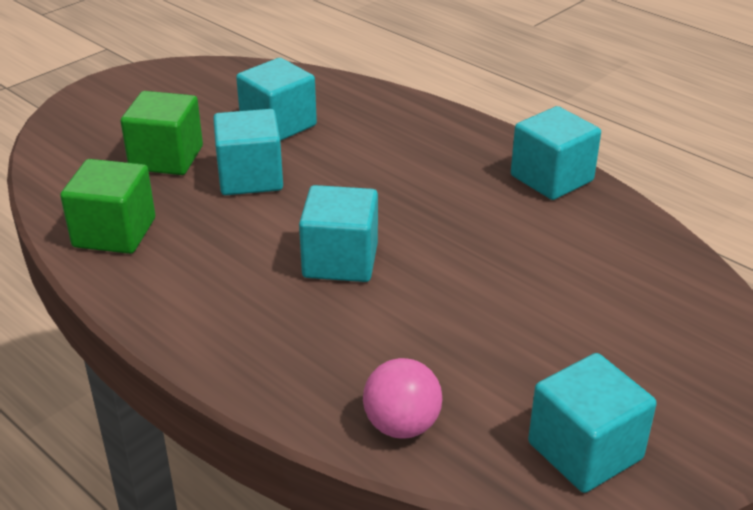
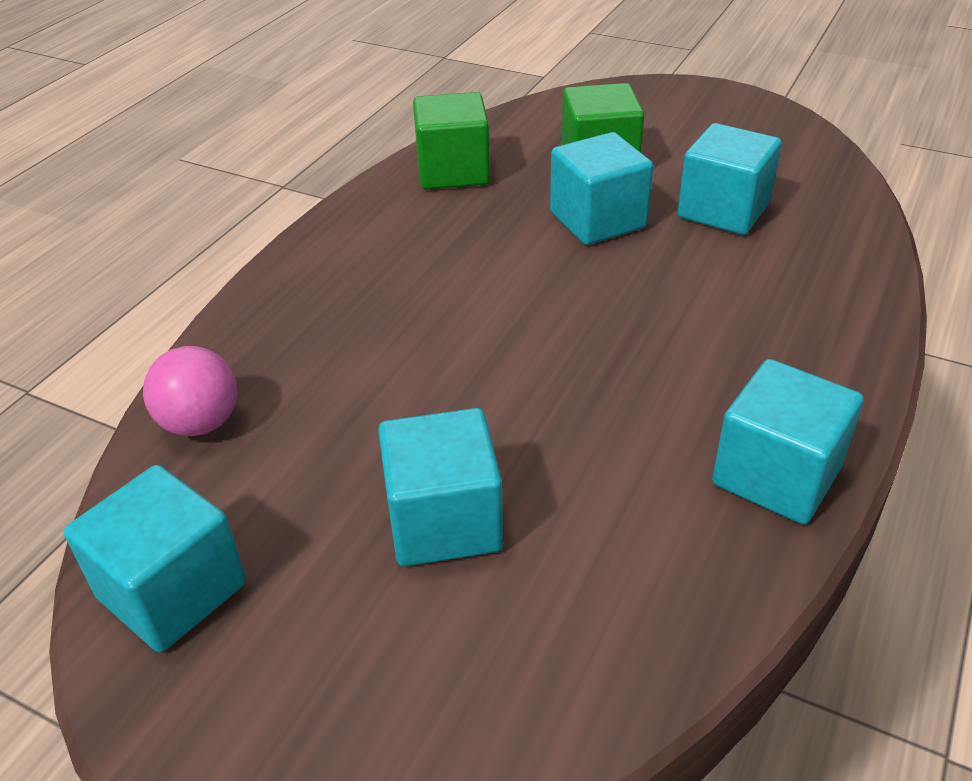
camera: 75 degrees right, 5 degrees up
turquoise cube [299,185,378,282] -> turquoise cube moved to [378,408,503,566]

